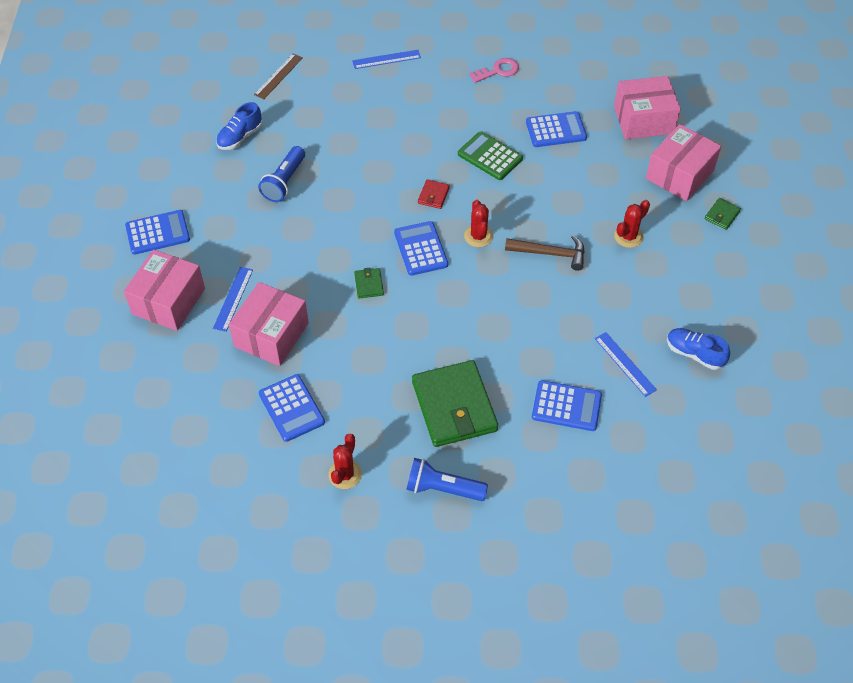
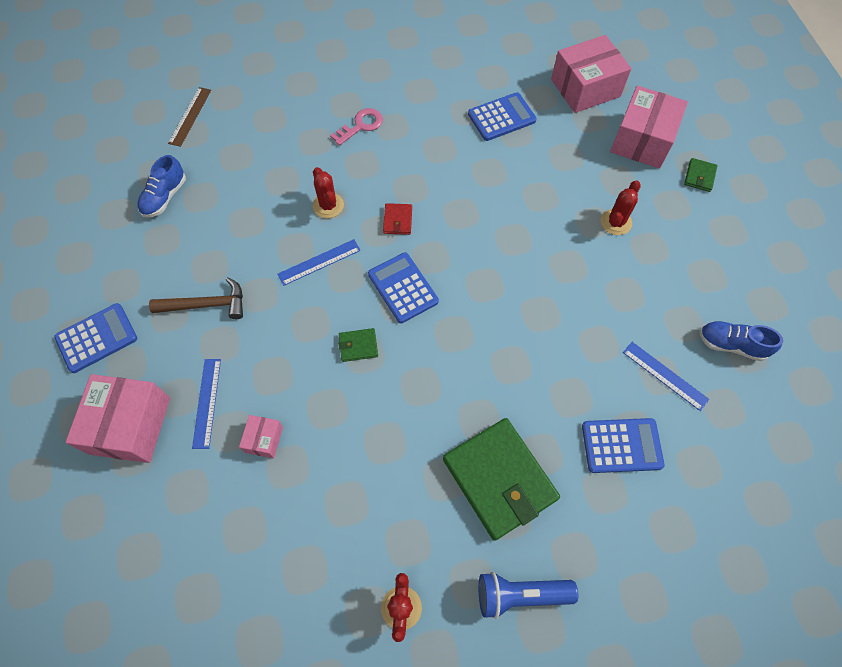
camera: 15 degrees left, 10 degrees up
pink box [229,282,309,366] -> pink box [239,415,283,458], size x0.48
blue flashlight [258,146,305,202] -> none
blue calculator [259,374,325,442] -> none
blue ruler [352,50,421,69] -> blue ruler moved to [277,239,361,286]
green wallet [354,268,384,298] -> green wallet turned 75 degrees counterclockwise [338,328,378,362]
green calculator [458,131,523,180] -> none
red cactus [464,200,493,247] -> red cactus moved to [313,167,344,218]
pink key [469,58,519,83] -> pink key moved to [330,108,383,146]
brown hammer [505,235,585,271] -> brown hammer moved to [149,277,243,319]

